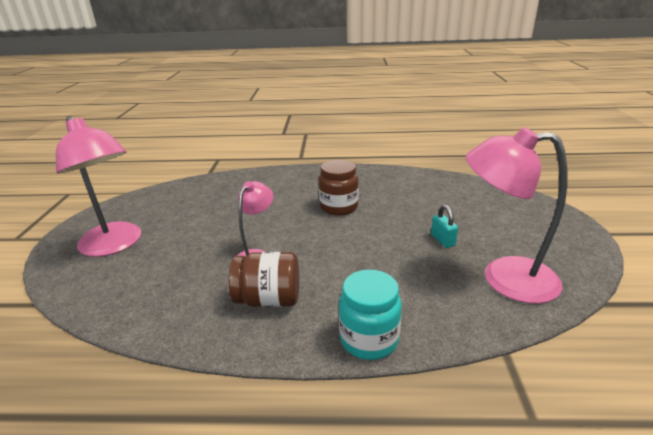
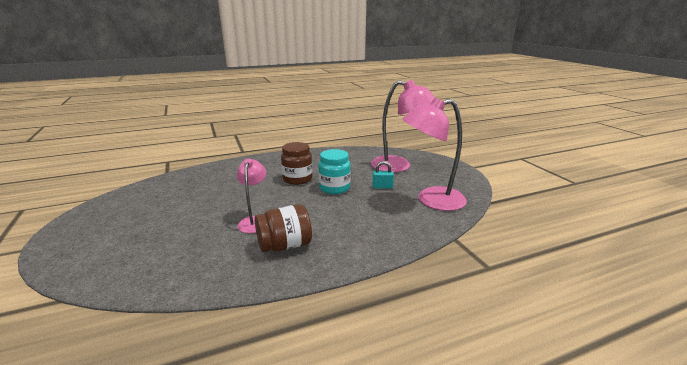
camera: 25 degrees left, 5 degrees down
pink lamp [56,116,141,257] -> pink lamp moved to [371,80,436,172]
turquoise jar [339,270,402,360] -> turquoise jar moved to [318,149,351,194]
turquoise padlock [431,205,458,248] -> turquoise padlock turned 45 degrees counterclockwise [372,161,394,189]

